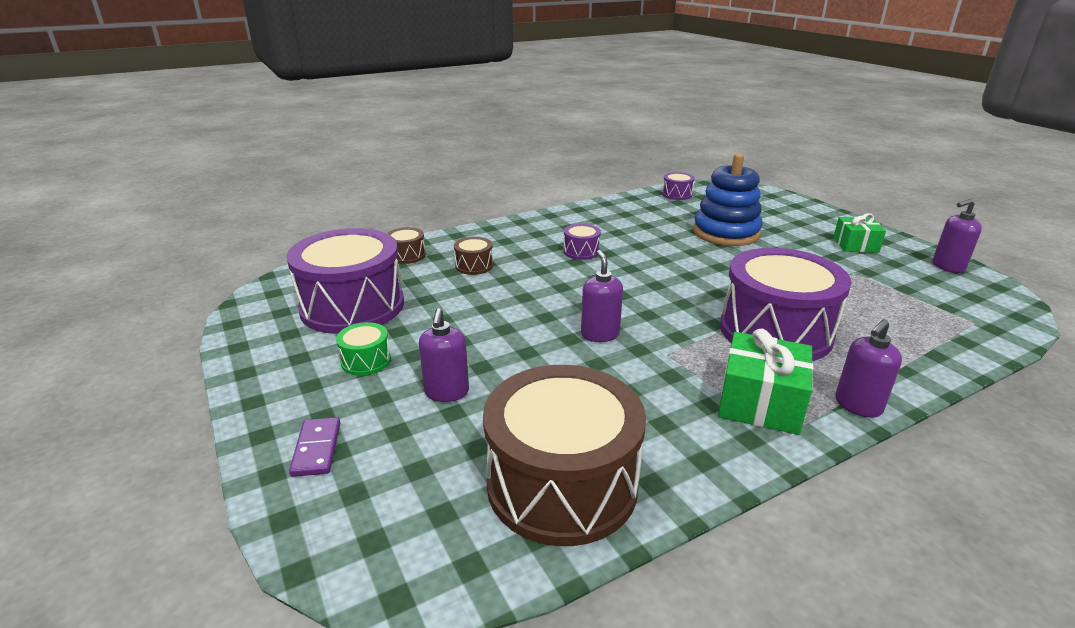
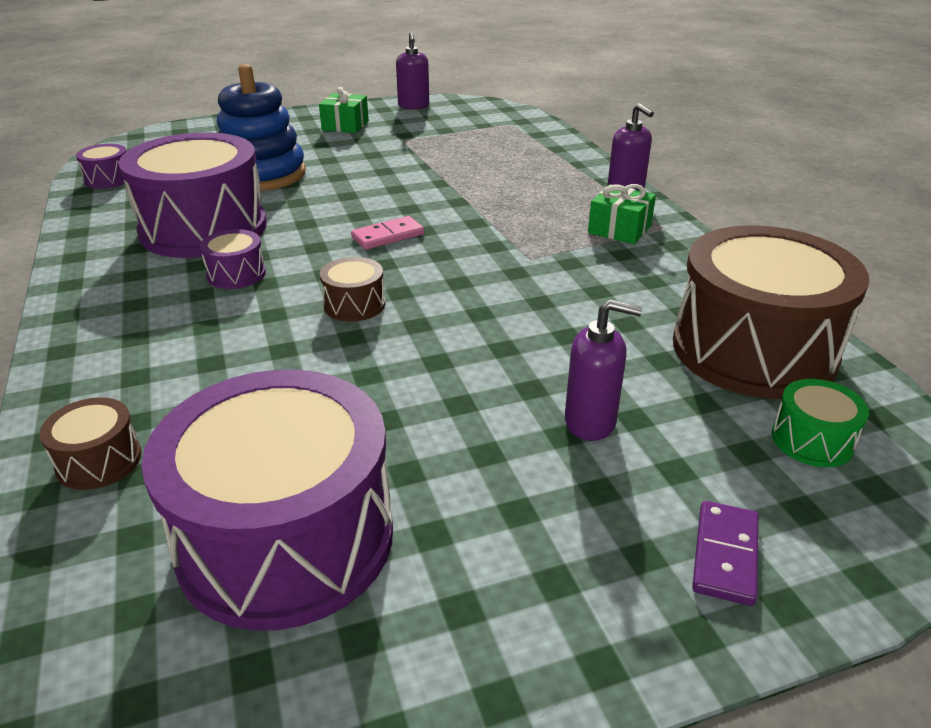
camera: 80 degrees left, 5 degrees up
purple domino [289,417,340,477] -> purple domino turned 75 degrees counterclockwise [692,501,759,606]
green drum [336,322,391,375] -> green drum moved to [772,379,869,467]
brown drum [454,237,493,275] -> brown drum moved to [320,257,385,322]
purple soap dispenser [581,250,623,342] -> none
green gift [718,328,813,435] -> green gift [588,184,656,244], size x0.66
purple drum [720,248,852,361] -> purple drum moved to [118,132,267,258]
none -> pink domino [351,216,424,250]

